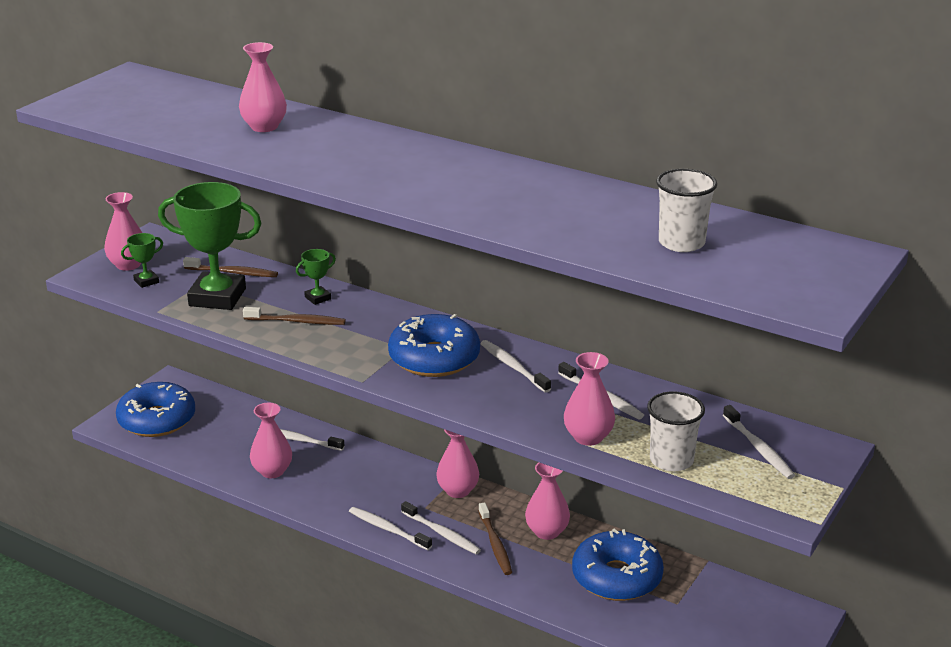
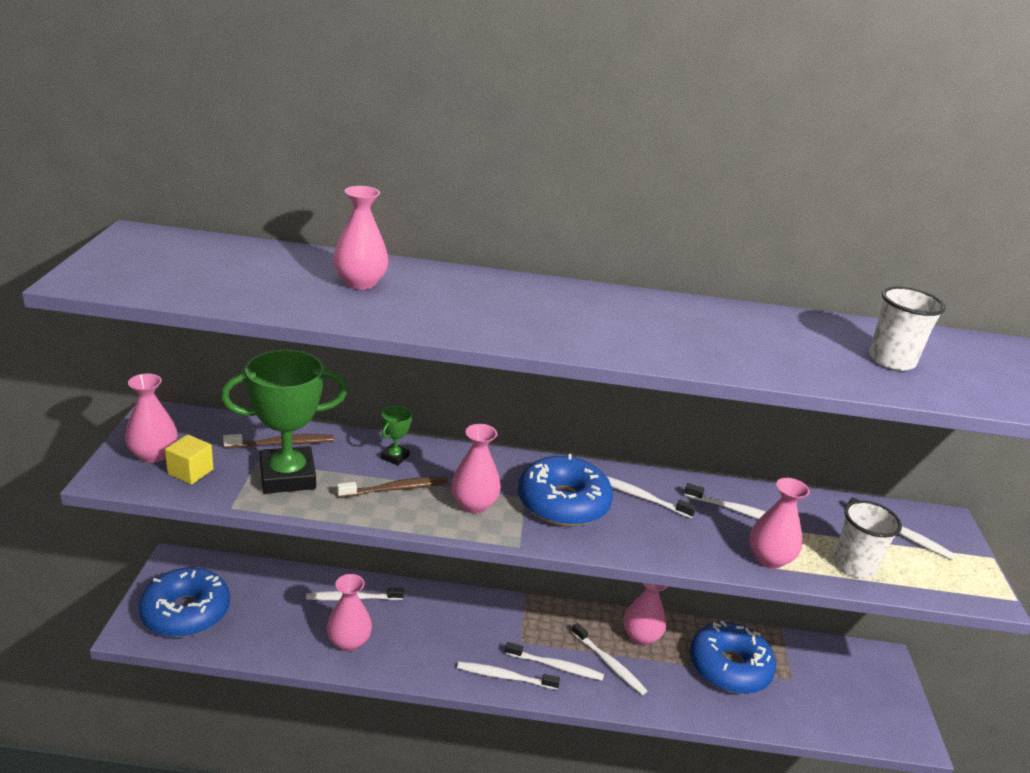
camera: 30 degrees left, 0 degrees up
green trophy [121,233,163,288] -> yellow cube [165,435,214,485]
pink vase [436,429,479,498] -> pink vase moved to [451,424,501,513]
brown toothbrush [479,503,512,575] -> white toothbrush [572,623,647,695]

